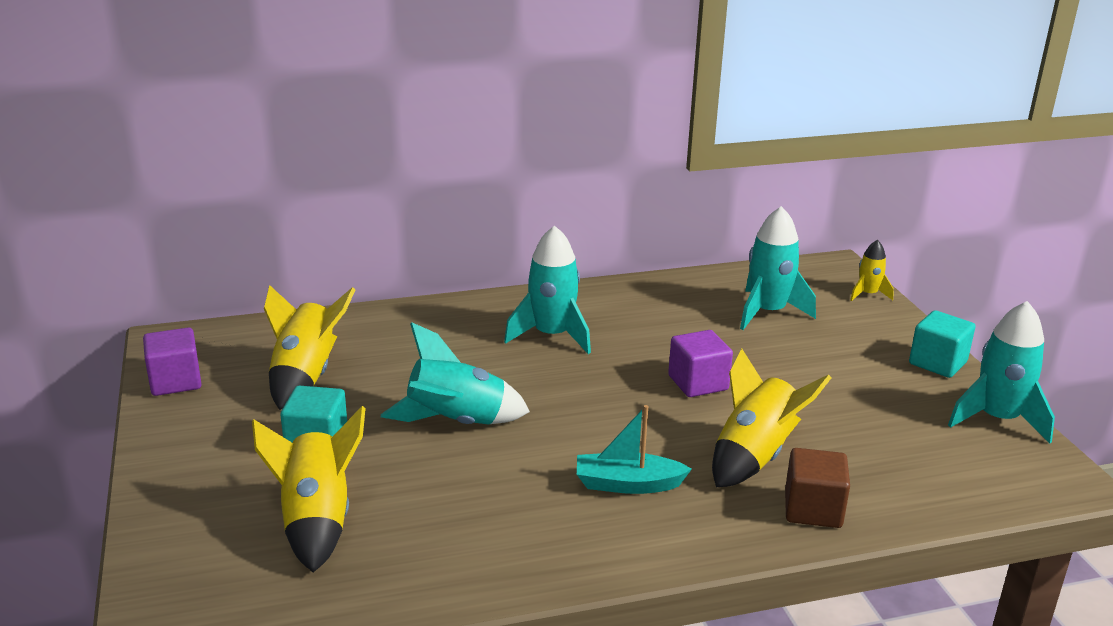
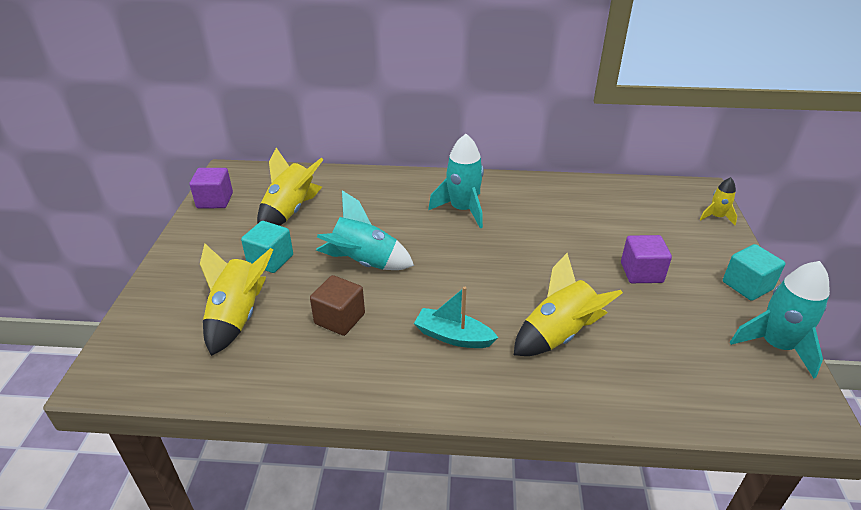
camera: 20 degrees right, 10 degrees up
purple cube [668,330,733,397] -> purple cube moved to [621,235,672,283]
turquoise rocket [740,206,816,330] -> none
brown cube [785,448,850,528] -> brown cube moved to [310,275,365,336]

